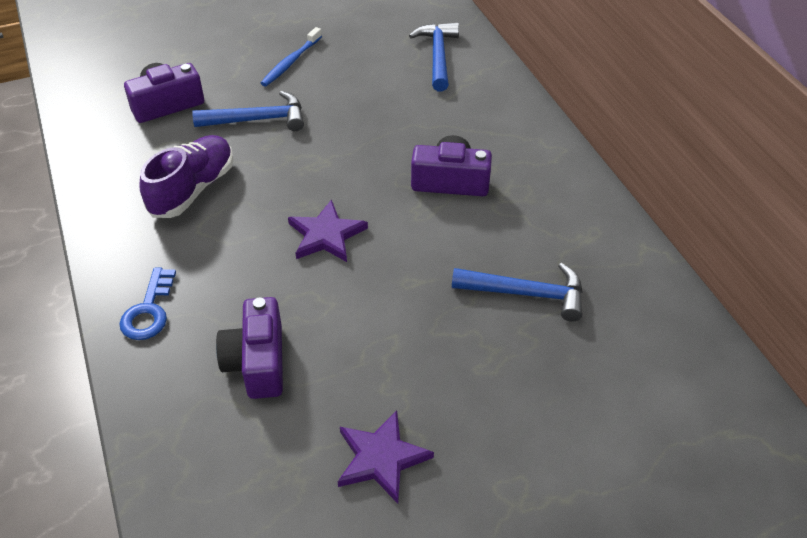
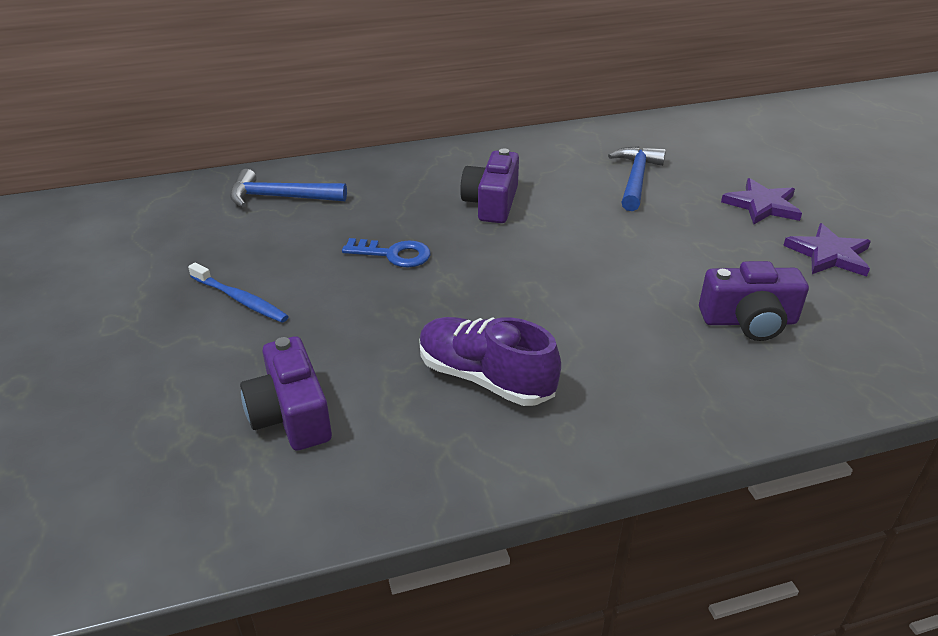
camera: 85 degrees left, 10 degrees down
blue key [119,267,176,340] -> blue key moved to [342,238,430,267]
blue hammer [192,91,304,131] -> none
purple star [288,199,368,262] -> purple star moved to [721,178,802,224]

